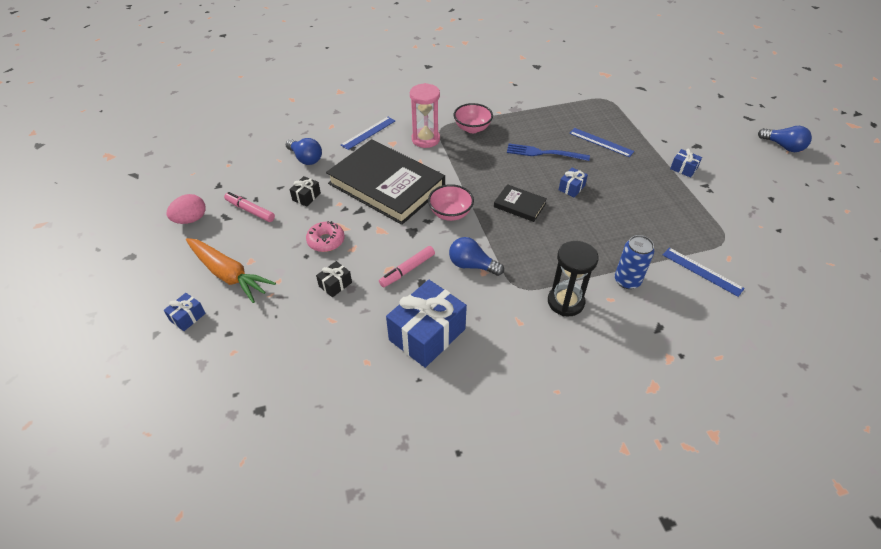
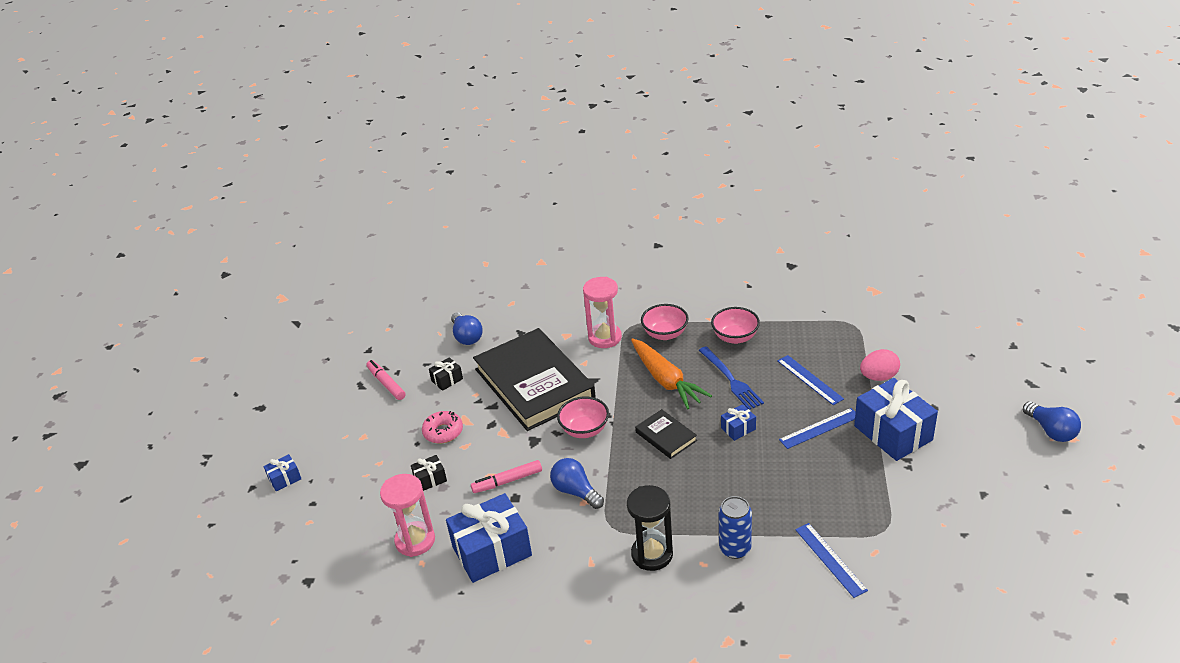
camera: 25 degrees right, 10 degrees down
pink egg [167,194,206,224] -> pink egg moved to [860,349,900,381]
orange carrot [186,238,276,303] -> orange carrot moved to [631,338,712,409]
blue ruler [341,117,395,150] -> blue ruler moved to [779,408,856,449]
blue fork [507,144,590,161] -> blue fork turned 150 degrees counterclockwise [699,346,764,410]
blue gift [670,149,702,178] -> blue gift [854,378,938,461], size x2.18
none -> pink hourglass [380,474,435,557]
none -> pink bowl [711,307,760,344]

